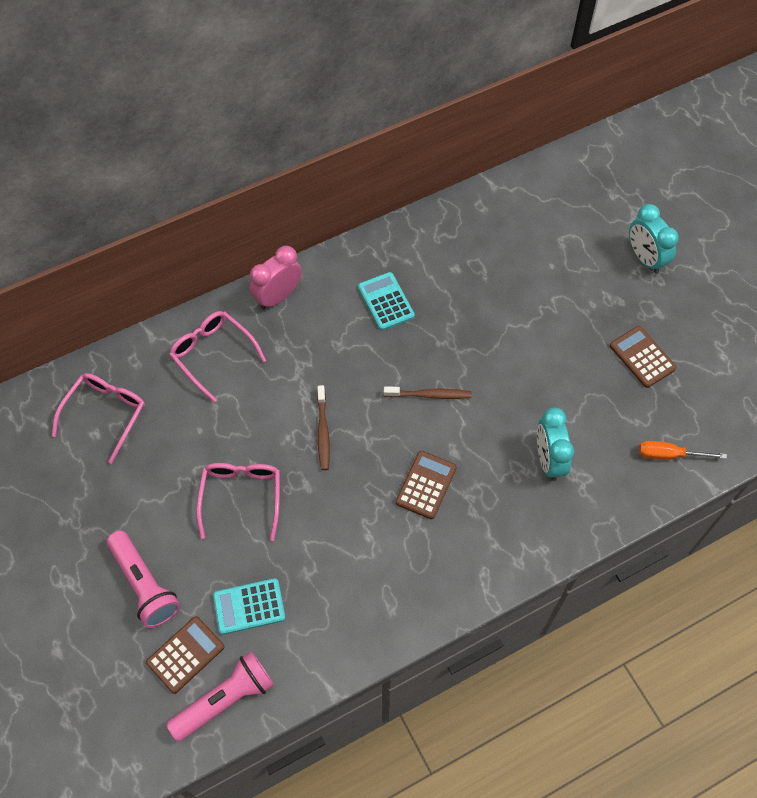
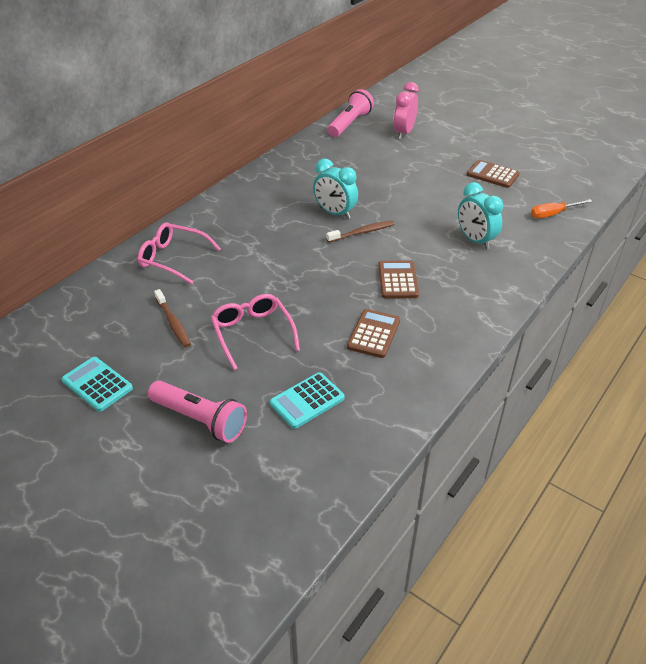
camera: 25 degrees left, 20 degrees down
pink glasses [52,373,145,464] -> none
brown calculator [146,616,224,694] -> brown calculator moved to [347,309,400,358]
pink flashlight [166,651,274,742] -> pink flashlight moved to [328,89,374,137]
pink clock [250,246,302,309] -> pink clock moved to [393,82,419,139]
brown toothbrush [317,385,330,470] -> brown toothbrush moved to [154,289,191,347]
turquoise calculator [358,272,415,331] -> turquoise calculator moved to [62,357,133,412]
turquoise clock [629,204,679,274] -> turquoise clock moved to [313,159,358,219]

